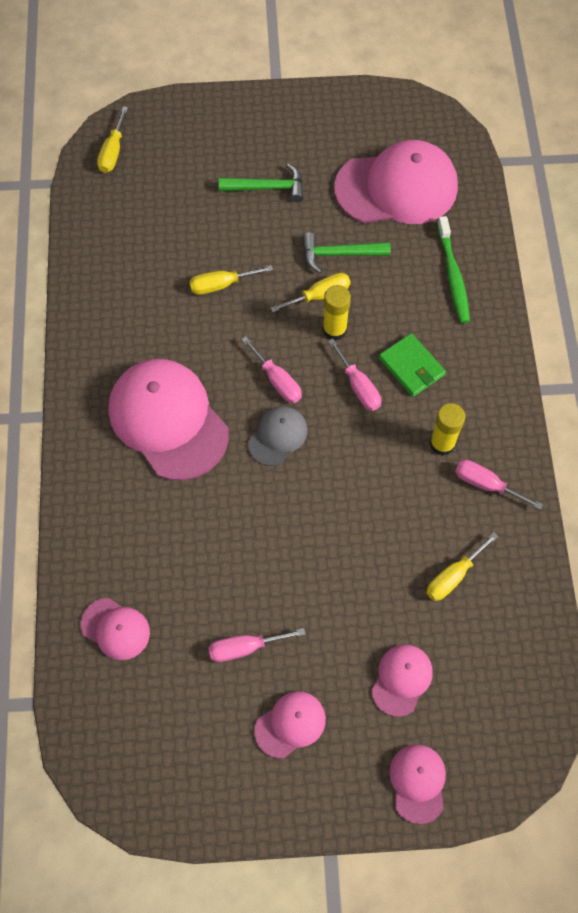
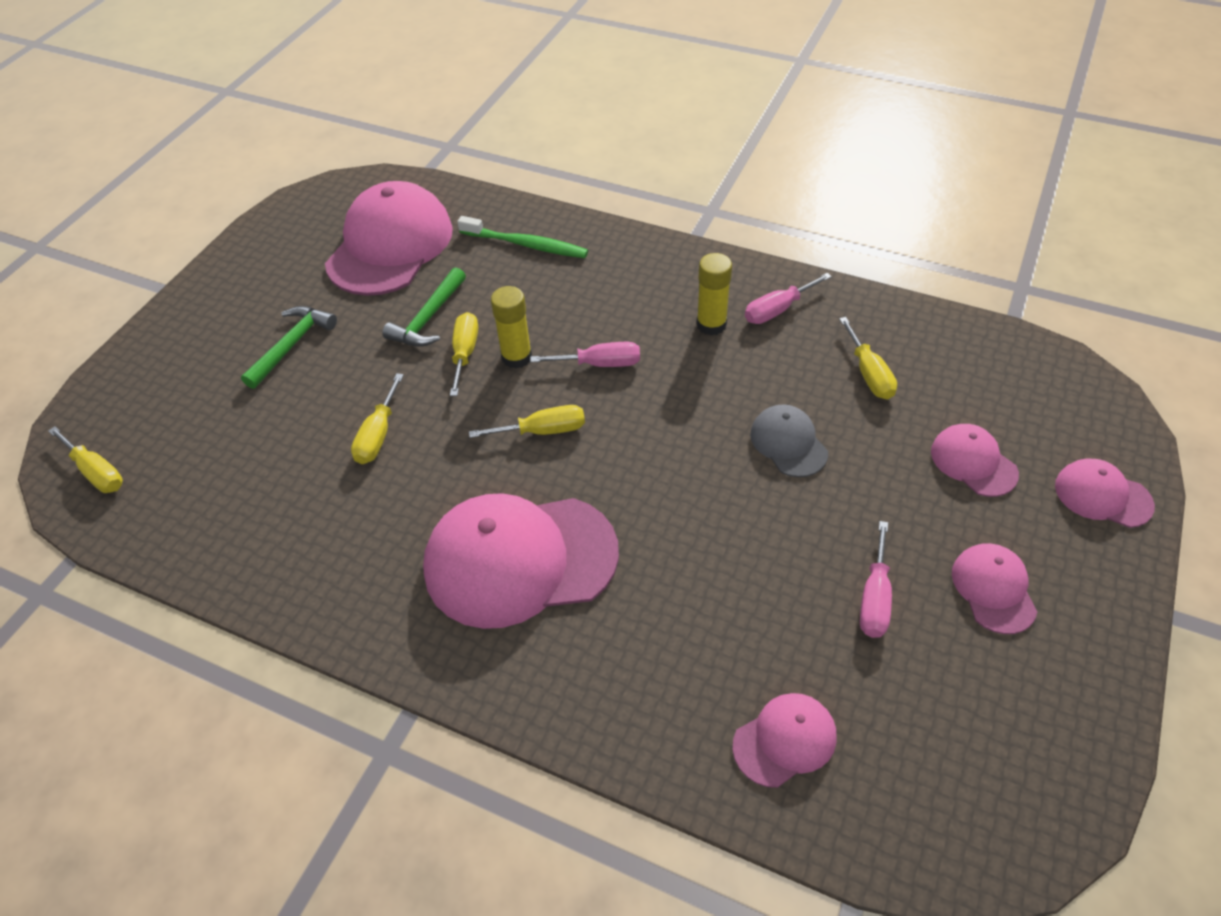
camera: 60 degrees left, 15 degrees down
pink screwdriver [241,337,302,403] -> yellow screwdriver [469,405,585,438]
grey cap [248,406,308,466] -> grey cap moved to [750,405,828,477]
green wallet [379,333,446,397] -> none

